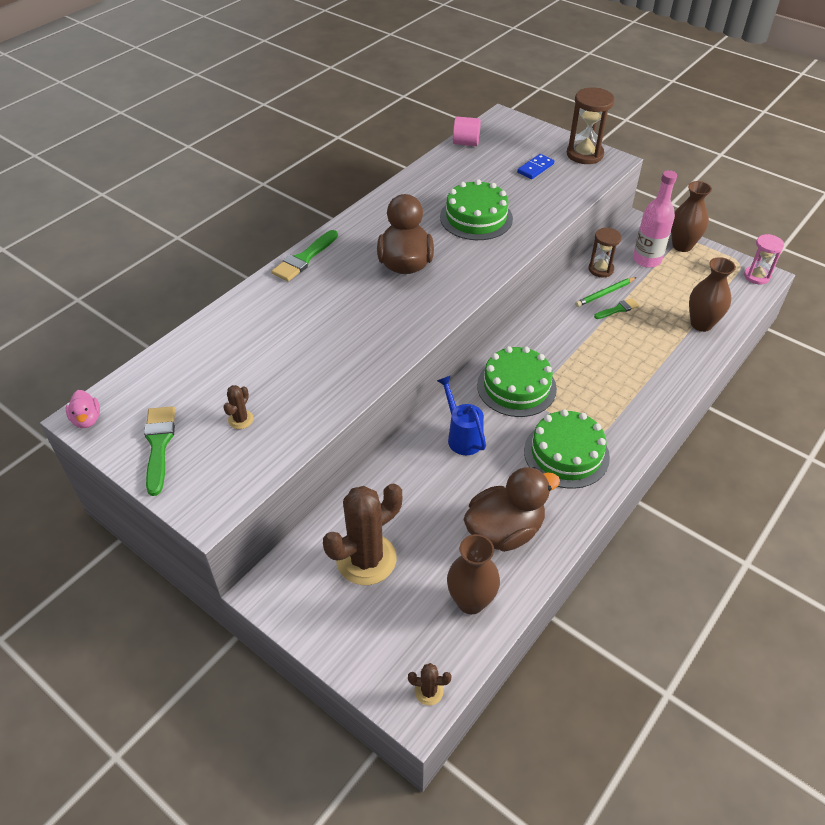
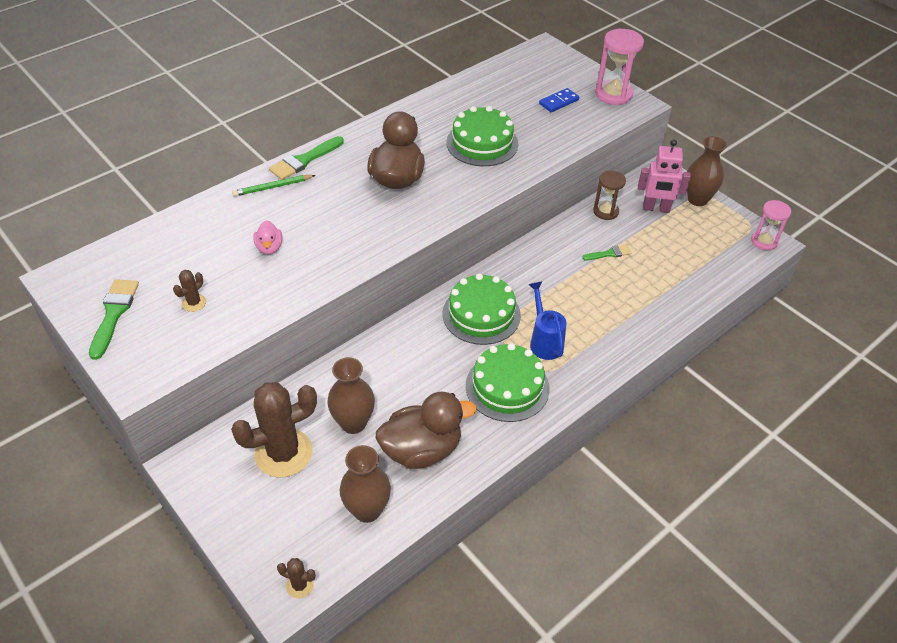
camera: 10 degrees right, 0 degrees up
pink duck [66,390,100,428] -> pink duck moved to [253,220,282,254]
blue watering can [437,375,486,455] -> blue watering can moved to [528,282,566,360]
pink cylinder [453,117,481,146] -> none
brown hourglass [567,88,615,164] -> pink hourglass [595,29,644,105]
green pencil [575,277,636,307] -> green pencil moved to [232,175,316,197]
pink bottle [633,170,677,268] -> pink robot [638,139,691,213]
brown vase [689,257,736,332] -> brown vase moved to [327,357,375,434]

